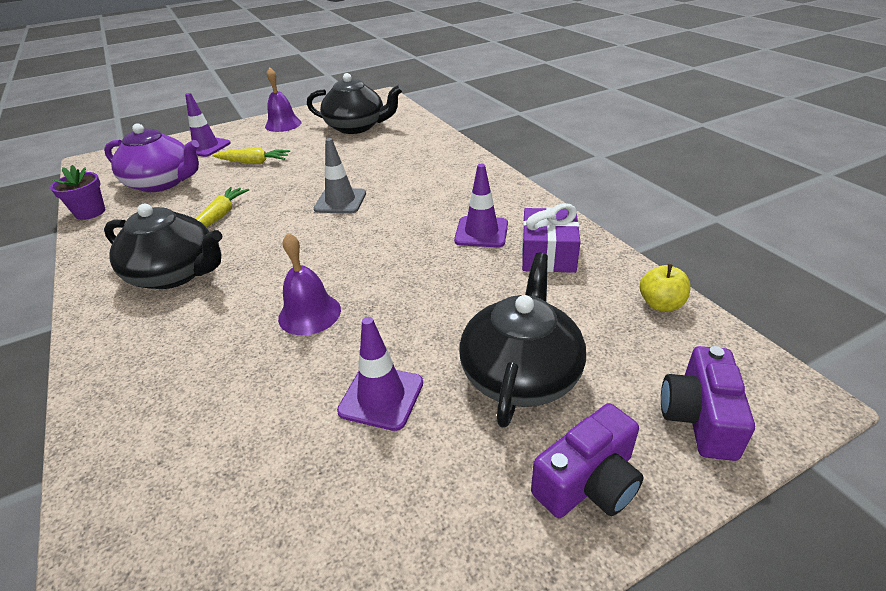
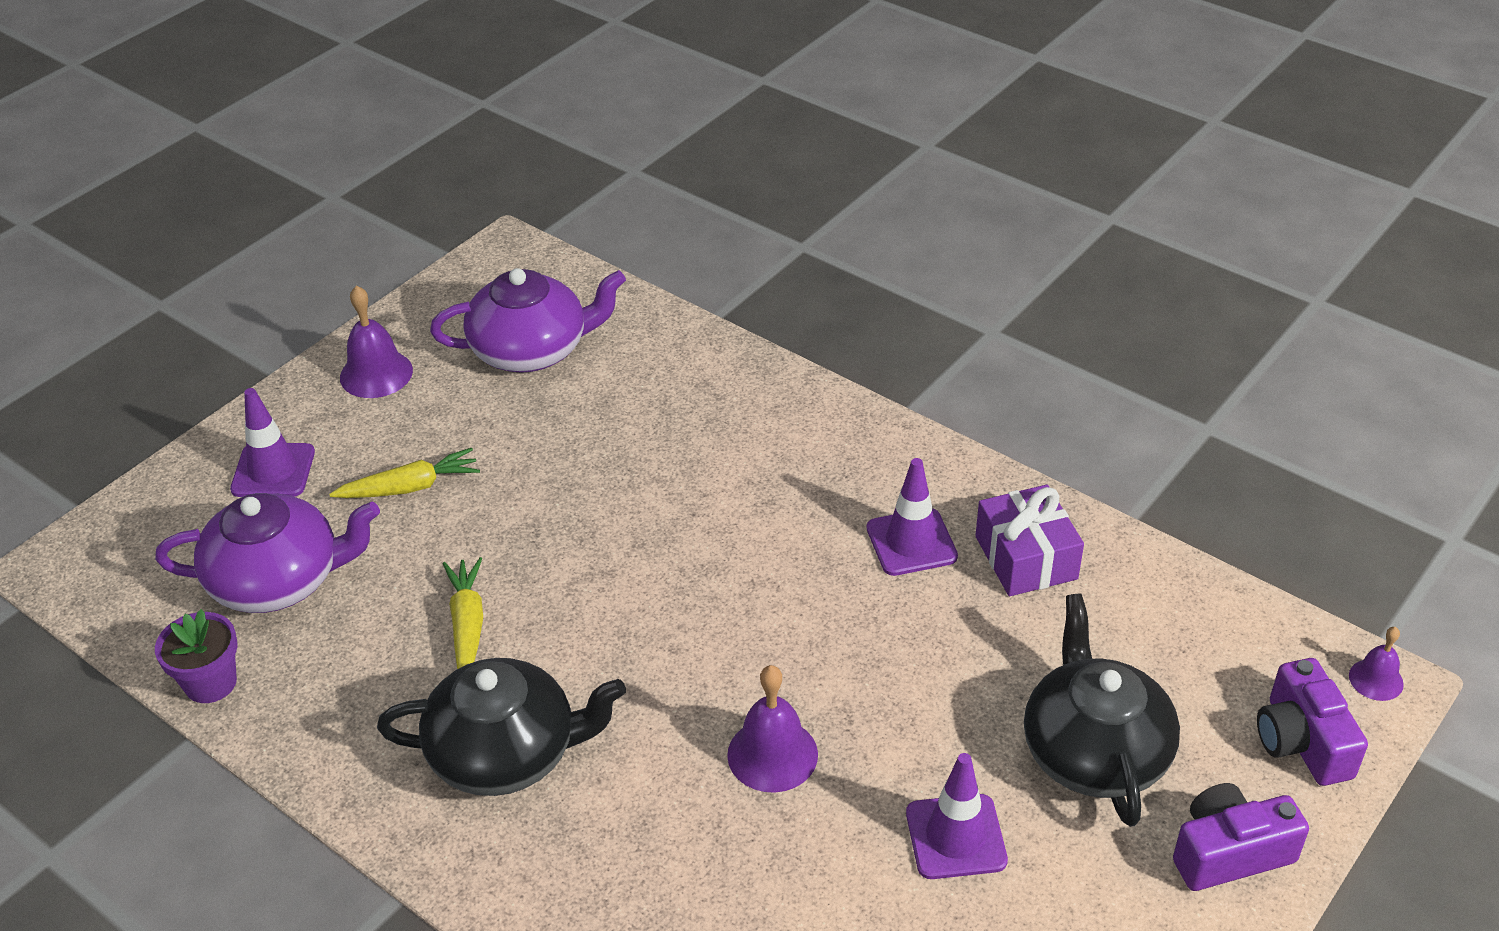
camera: 25 degrees left, 5 degrees up
black teapot [307,73,403,134] -> purple teapot [430,268,626,373]
grey traffic cone [314,138,366,213] -> none
purple camera [531,403,644,518] -> purple camera turned 135 degrees counterclockwise [1173,783,1309,891]
yellow apple [640,264,691,311] -> none
none -> purple bell [1349,627,1404,701]

